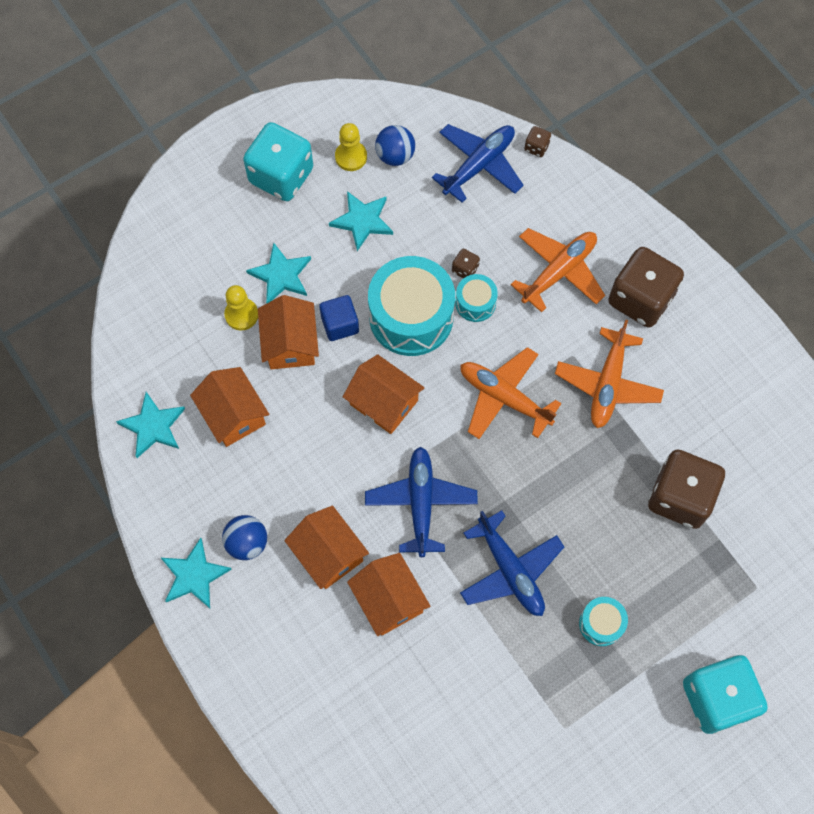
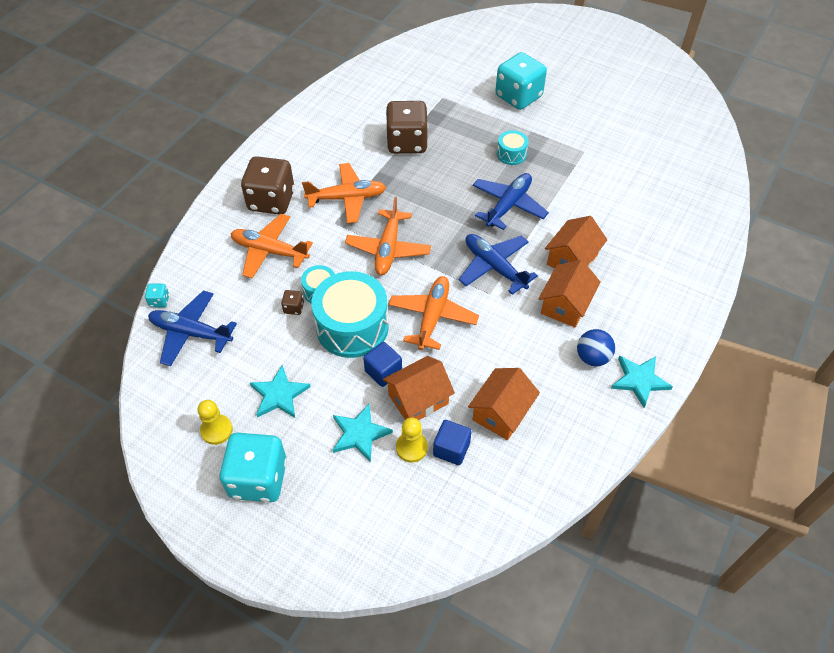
camera: 115 degrees left, 15 degrees down
turquoise star [116,392,185,458] -> none
orange house [343,354,424,434] -> orange plane [388,276,479,350]
blue plane [365,447,478,557] -> blue plane turned 75 degrees clockwise [459,234,538,295]
blue ball [375,125,415,166] -> none
brown dice [524,126,551,157] -> turquoise dice [145,284,169,307]
none -> blue cube [433,420,472,465]

